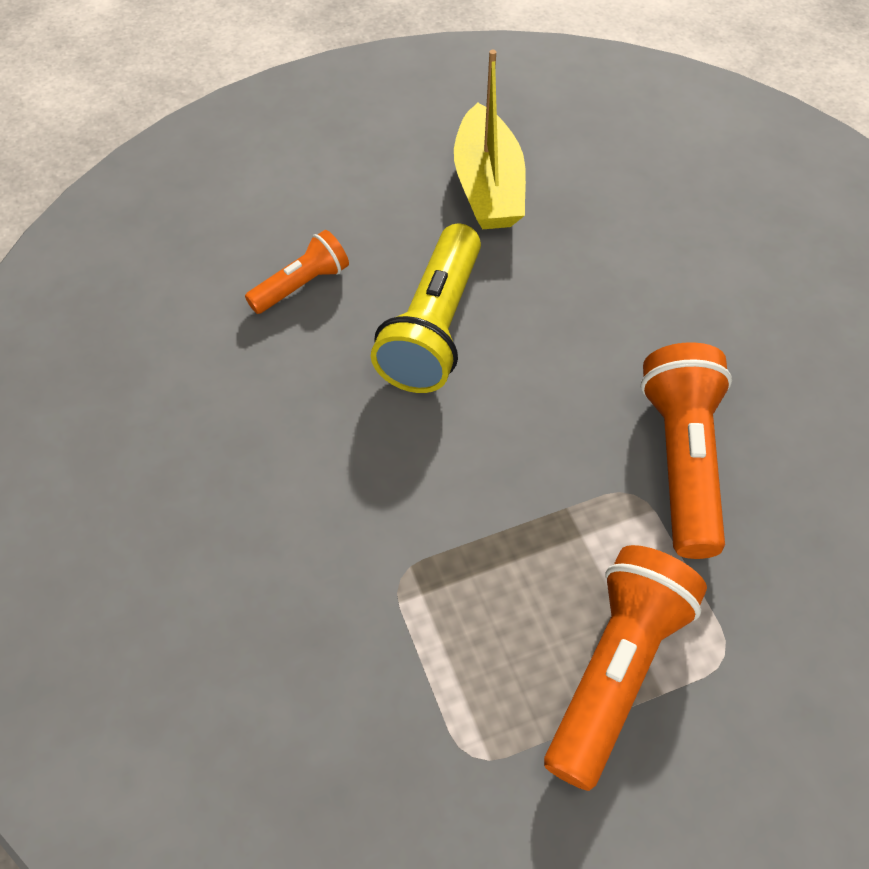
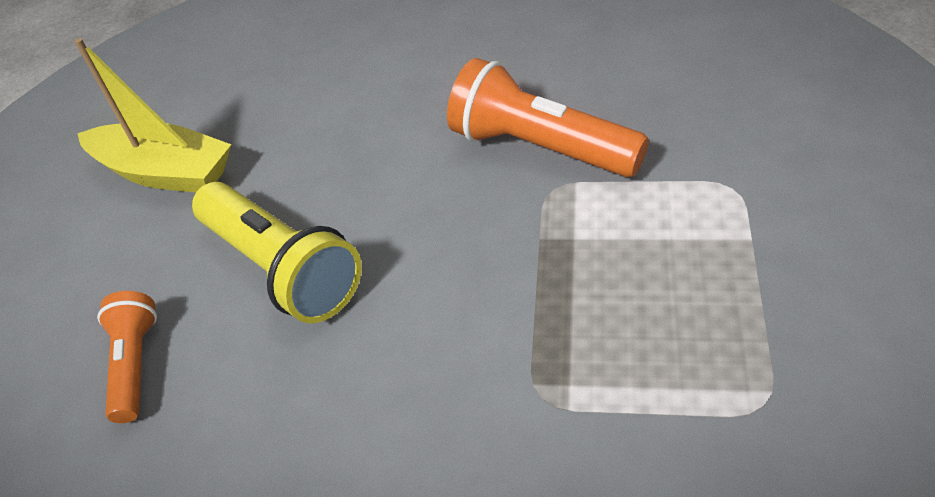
camera: 55 degrees left, 10 degrees down
orange flashlight [544,545,707,791] -> none

